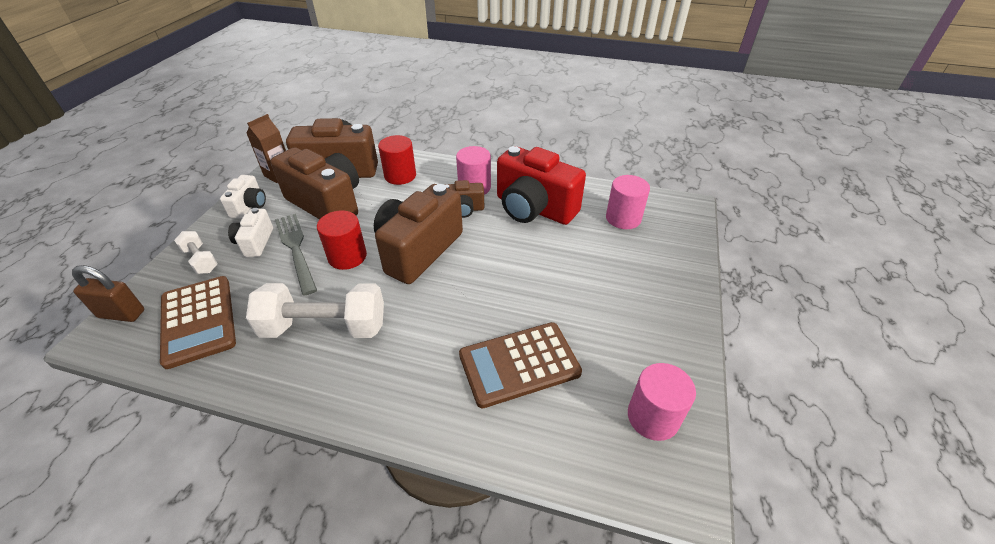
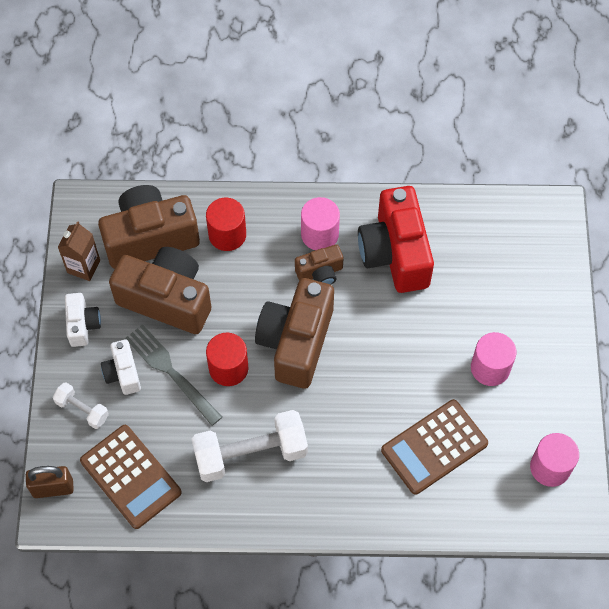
camera: 15 degrees left, 20 degrees up
red camera [497,146,586,225] -> red camera turned 60 degrees clockwise [358,186,434,293]
pink cylinder [606,175,650,229] -> pink cylinder moved to [471,332,516,386]

